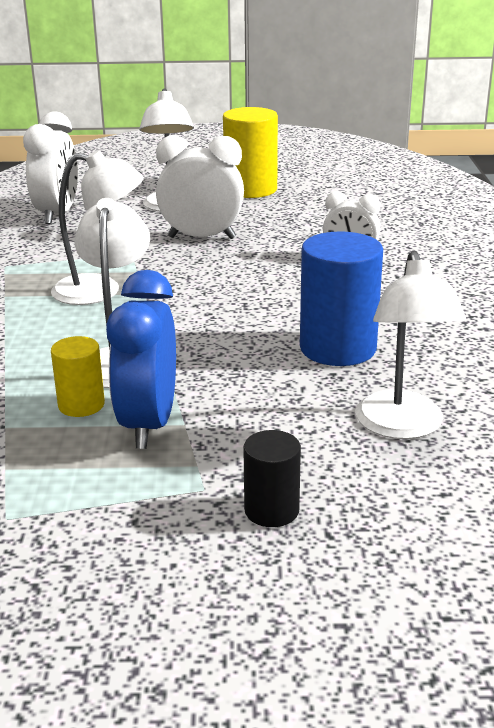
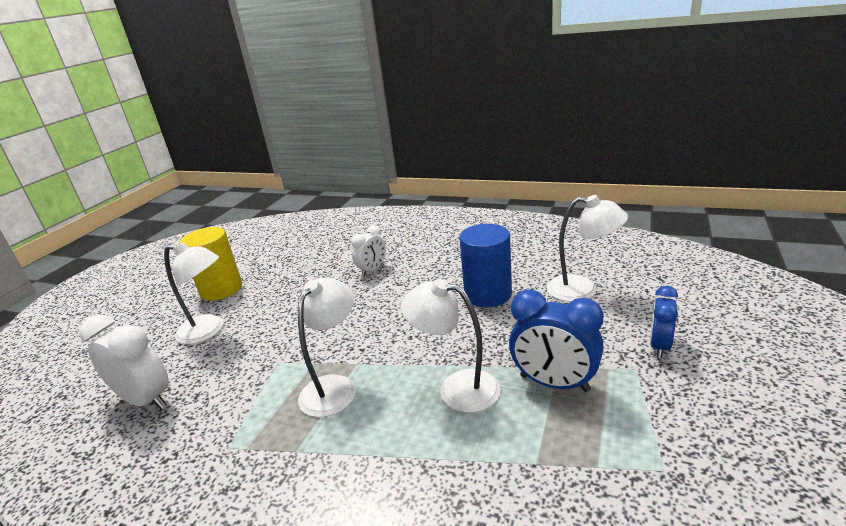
camera: 65 degrees left, 0 degrees up
yellow cylinder [51,336,105,417] -> none
white clock [156,135,244,239] -> none
black cylinder [243,430,301,527] -> blue clock [650,286,678,358]

